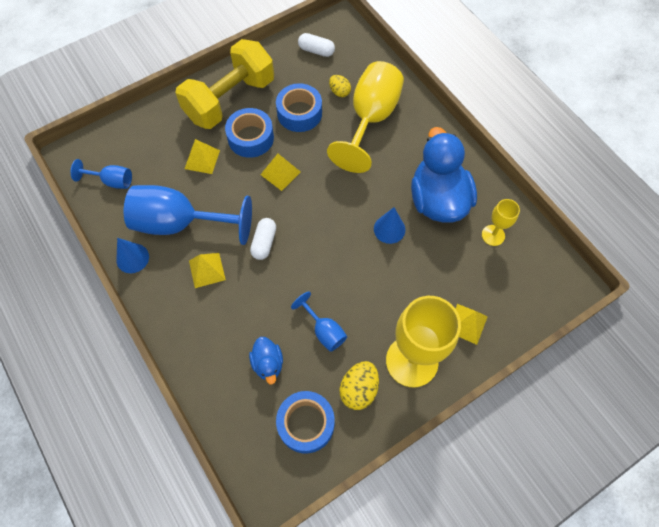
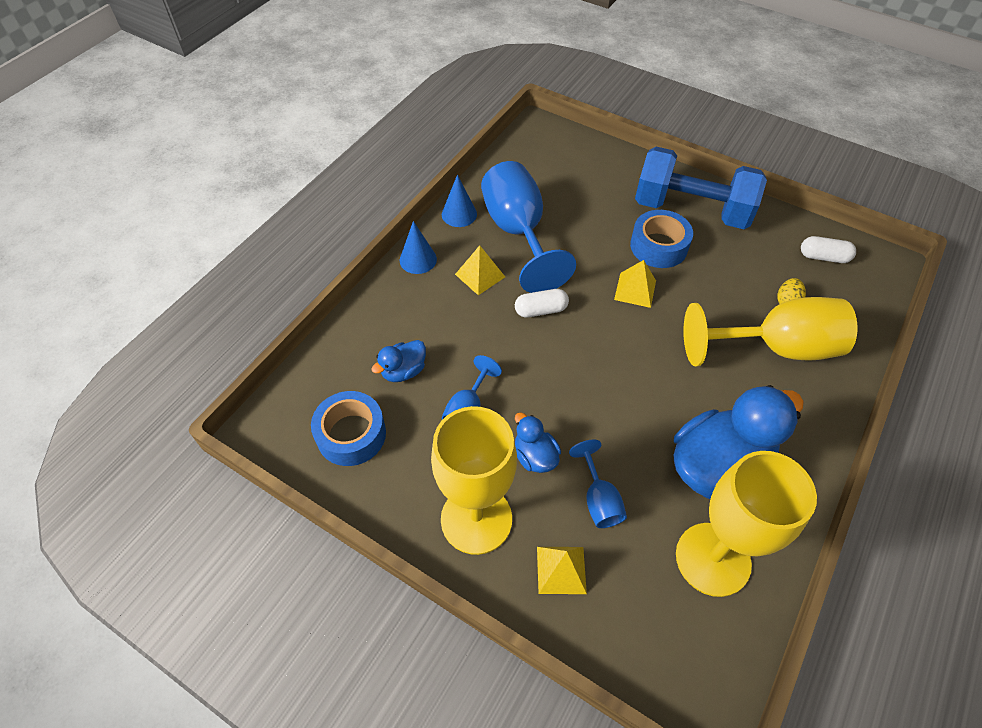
camera: 65 degrees right, 10 degrees down
blue goblet [71,159,132,189] -> blue goblet moved to [569,440,627,528]
yellow dumbbell [176,39,274,129] -> blue dumbbell [635,147,767,229]
yellow pyramid [185,139,220,174] -> none
blue tape [276,83,322,132] -> none
white capsule [298,33,335,57] -> white capsule turned 75 degrees counterclockwise [801,236,856,263]
yellow egg [340,361,379,410] -> none
blue cone [374,207,405,244] -> blue cone moved to [400,221,437,274]
yellow goblet [482,199,520,246] -> yellow goblet [676,451,817,597], size x2.07
none -> blue duck [515,412,561,473]

